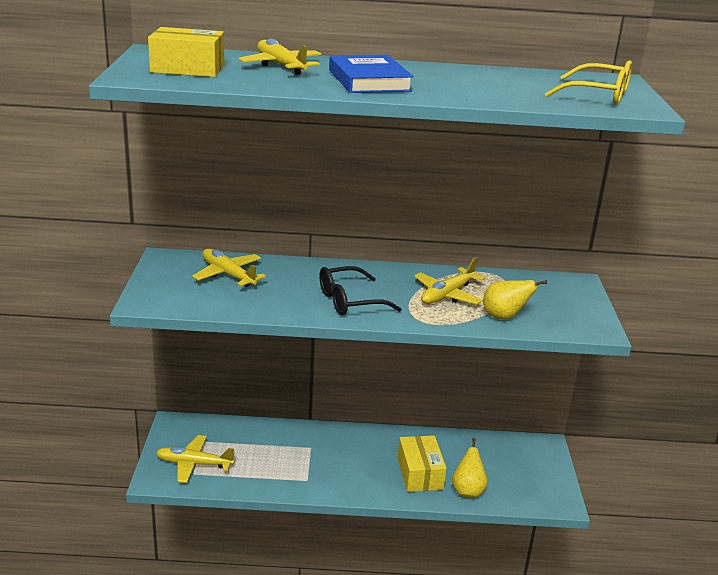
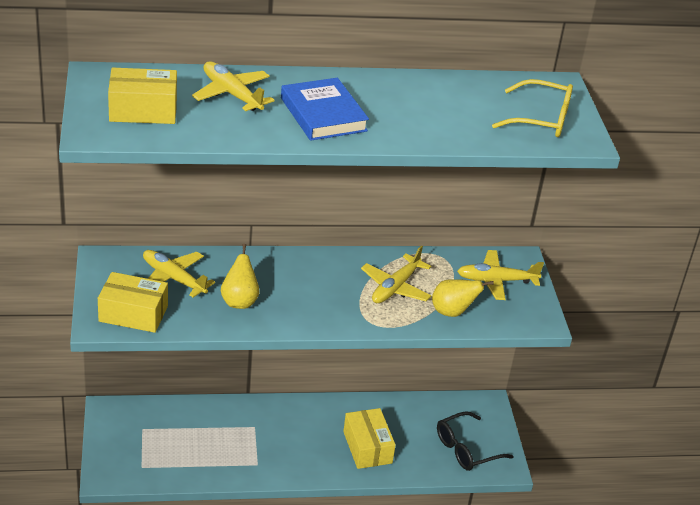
camera: 10 degrees left, 10 degrees up
yellow plane [156,435,235,483] -> yellow plane moved to [457,250,544,300]
black glasses [319,266,402,315] -> black glasses moved to [437,411,514,471]
yellow pear [452,438,488,498] -> yellow pear moved to [221,244,260,309]
none -> yellow box [98,272,168,333]

